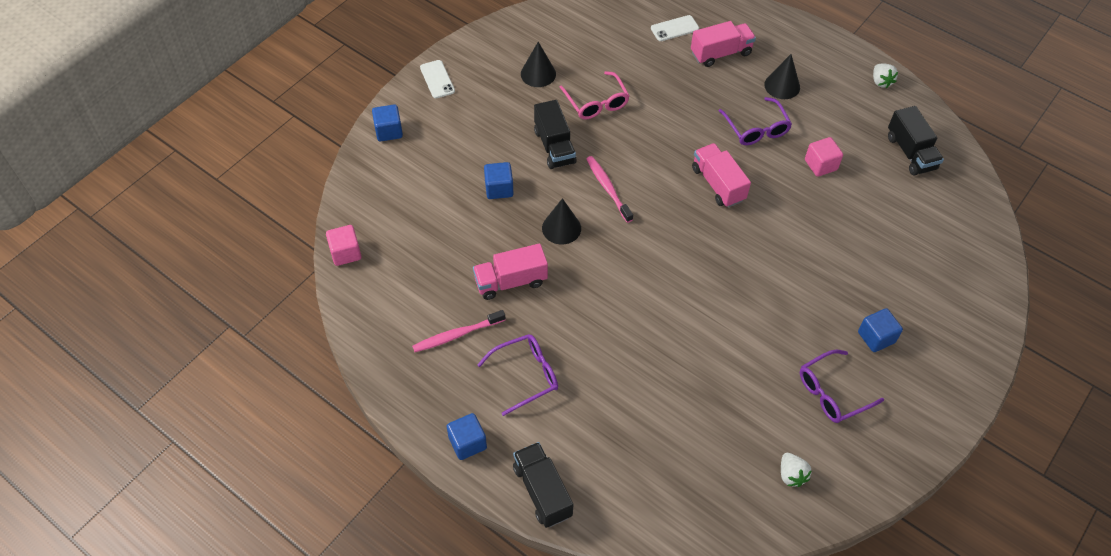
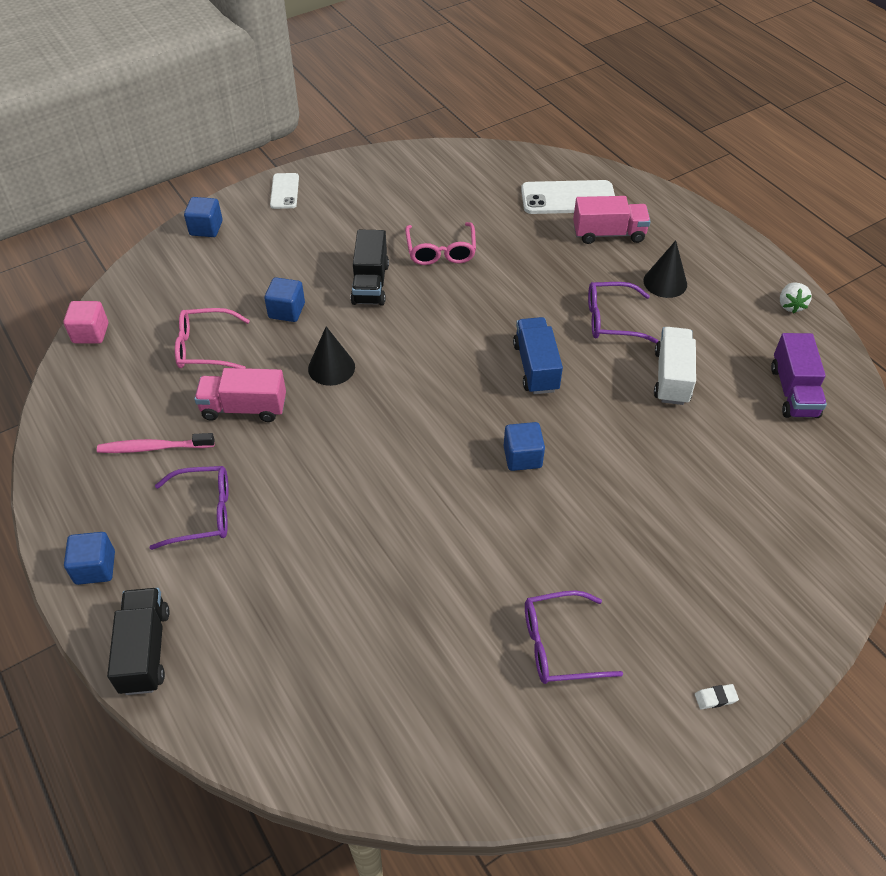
camera: 20 degrees right, 5 degrees down
black cone [521,42,556,87] -> none
pink toothbrush [587,156,633,223] -> none
white phone [651,15,699,41] -> white phone [521,180,615,214], size x1.73
pink truck [692,143,751,208] -> blue truck [513,317,563,394]
purple glasses [719,97,792,145] -> purple glasses turned 90 degrees clockwise [588,282,658,343]
white strawberry [781,453,812,487] -> none
pink cube [805,137,843,177] -> white truck [654,327,696,405]
blue cube [858,308,903,352] -> blue cube moved to [504,422,545,471]
black truck [888,106,944,176] -> purple truck [771,333,827,418]
none -> pink glasses [175,308,250,368]
none -> white eraser [695,684,739,709]

